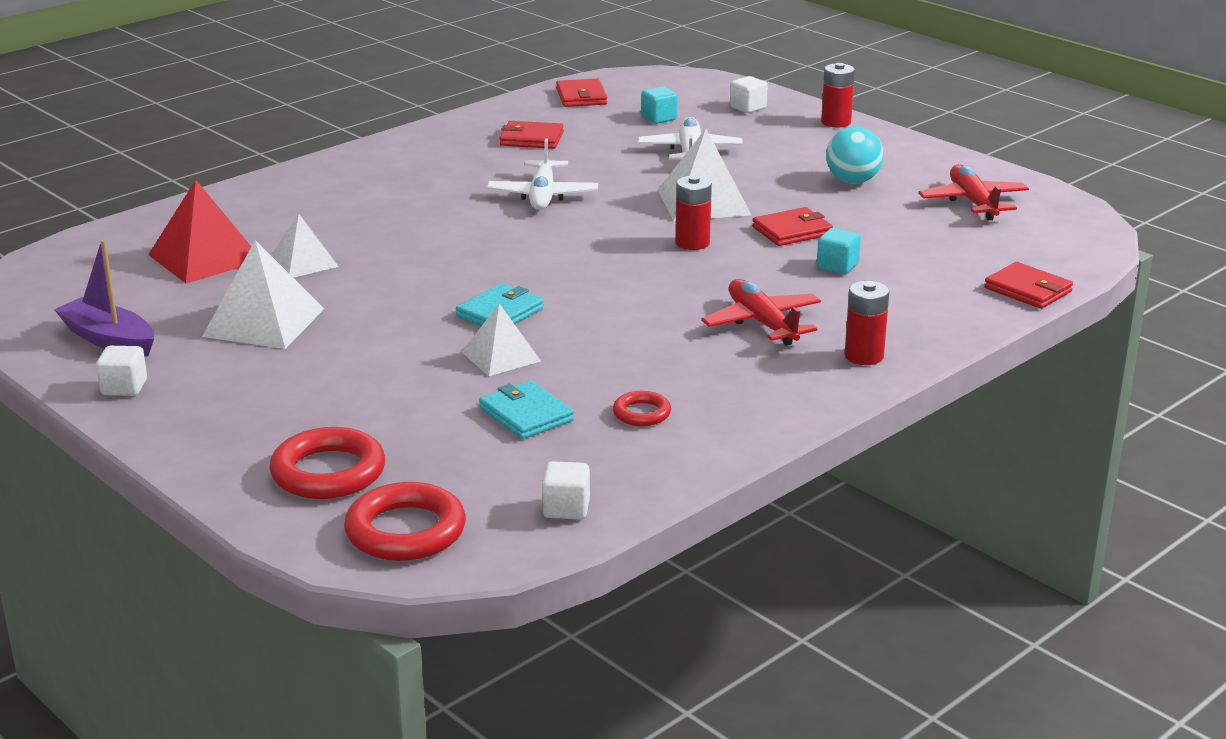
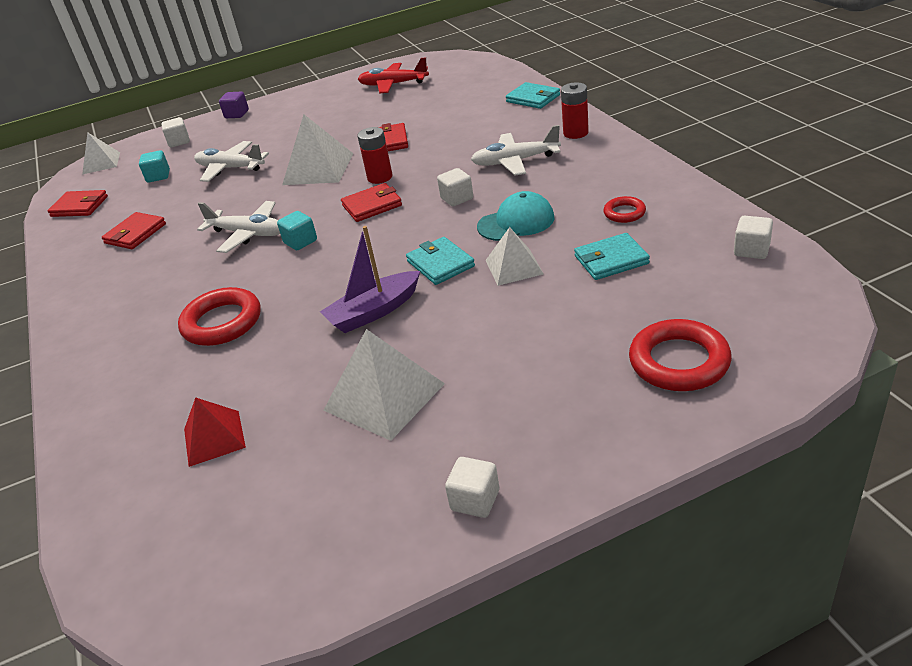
camera: 65 degrees left, 10 degrees up
purple boat [54,240,154,356] -> purple boat moved to [320,226,420,333]
red pyramid [148,180,251,283] -> red pyramid [184,397,246,467], size x0.63
white pyramid [271,214,339,278] -> white pyramid moved to [82,132,120,174]
red ring [344,482,466,561] -> red ring moved to [178,287,261,346]
red plane [701,279,821,346] -> white plane [471,125,561,176]
turquoise cube [817,228,861,274] -> turquoise cube moved to [277,211,317,250]
red battery [821,63,855,128] -> purple cube [219,92,249,118]
turquoise ball [826,126,884,184] -> none
red wallet [984,262,1073,309] -> red wallet moved to [341,183,402,222]
none -> white cube [437,168,473,206]
none -> turquoise cap [477,191,555,241]
none -> turquoise wallet [506,82,560,109]

